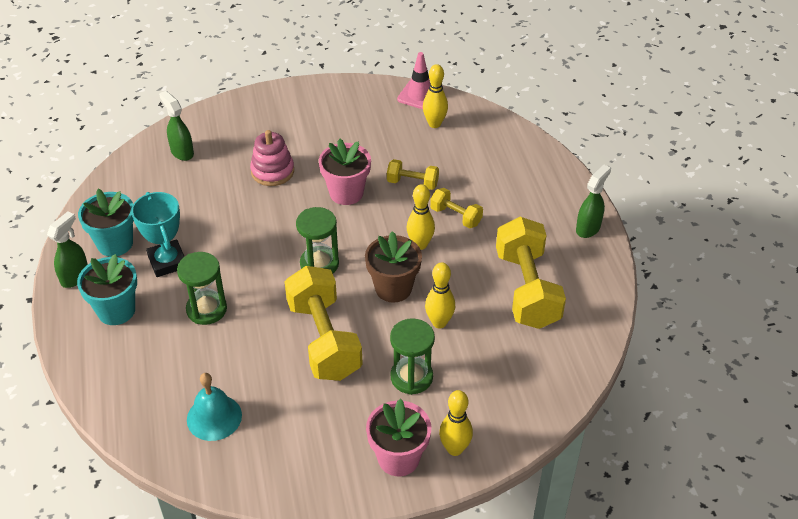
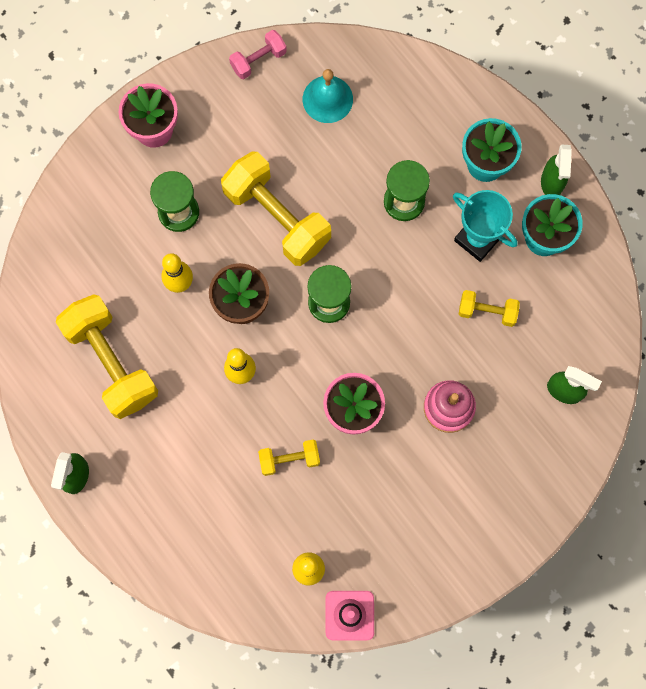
camera: 155 degrees right, 30 degrees up
yellow dumbbell [430,188,483,228] -> yellow dumbbell moved to [459,290,520,327]
yellow bowling pin [439,390,473,456] -> none
none -> pink dumbbell [229,30,287,79]

